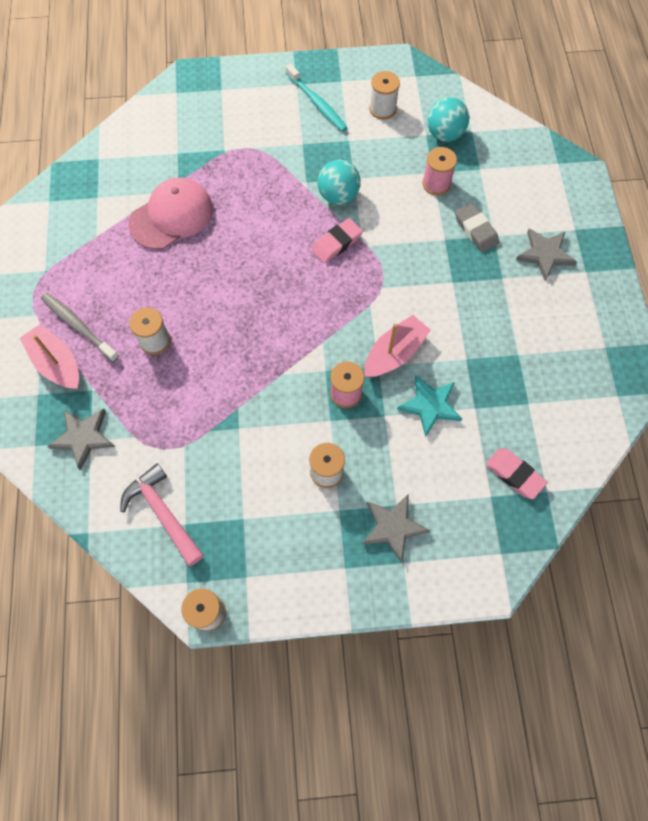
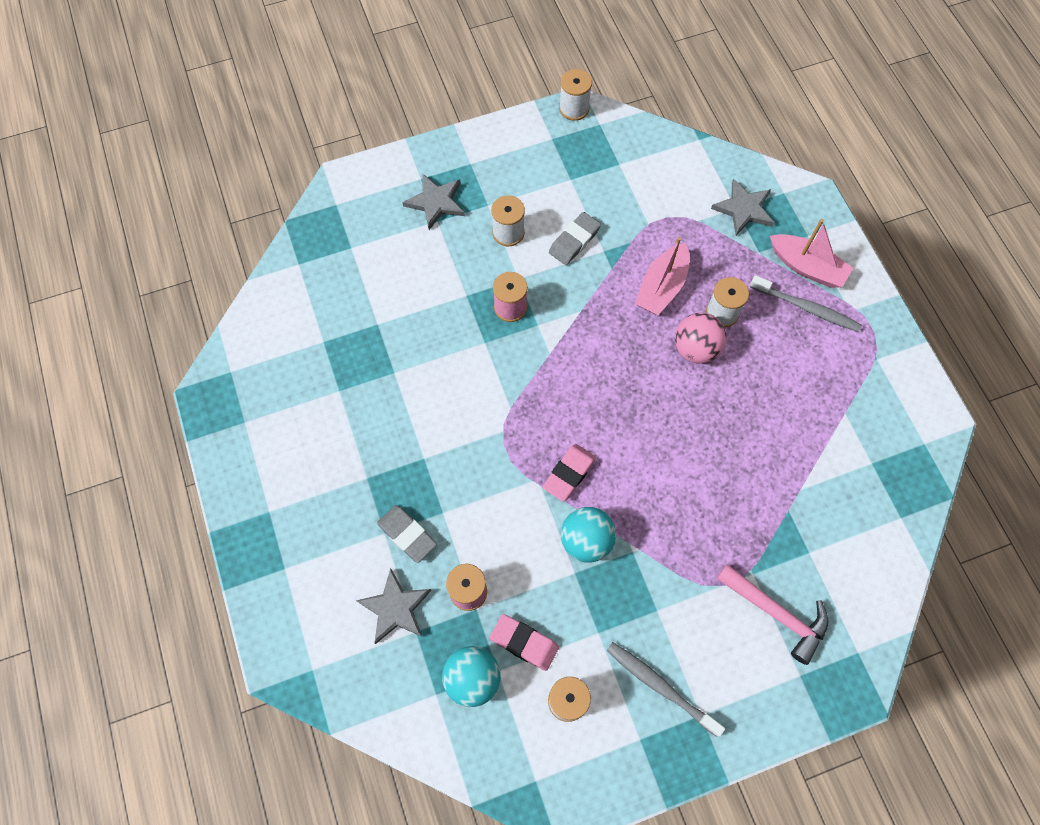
camera: 165 degrees right, 0 degrees up
pink hammer [120,463,204,566] -> pink hammer moved to [716,564,829,665]
pink cap [128,178,213,250] -> none
turquoise toothbrush [286,64,348,132] -> grey toothbrush [606,642,725,737]
pink boat [364,315,431,378] -> pink boat moved to [635,237,689,315]
turquoise star [397,375,462,437] -> none
pink eraser [486,448,547,499] -> pink eraser moved to [490,614,559,671]
grey star [516,228,577,281] -> grey star moved to [356,568,431,644]
none -> grey eraser [549,212,601,265]
none -> pink ball [675,313,727,364]

